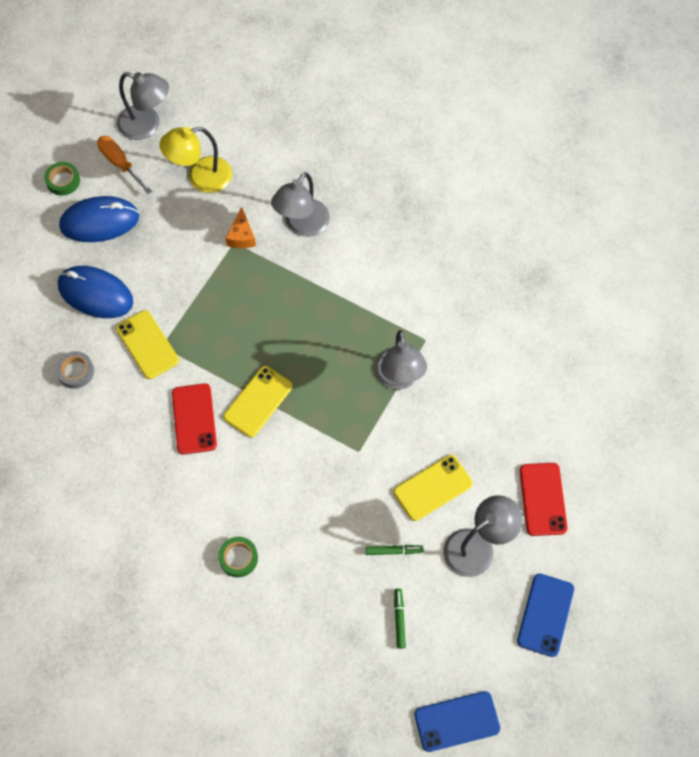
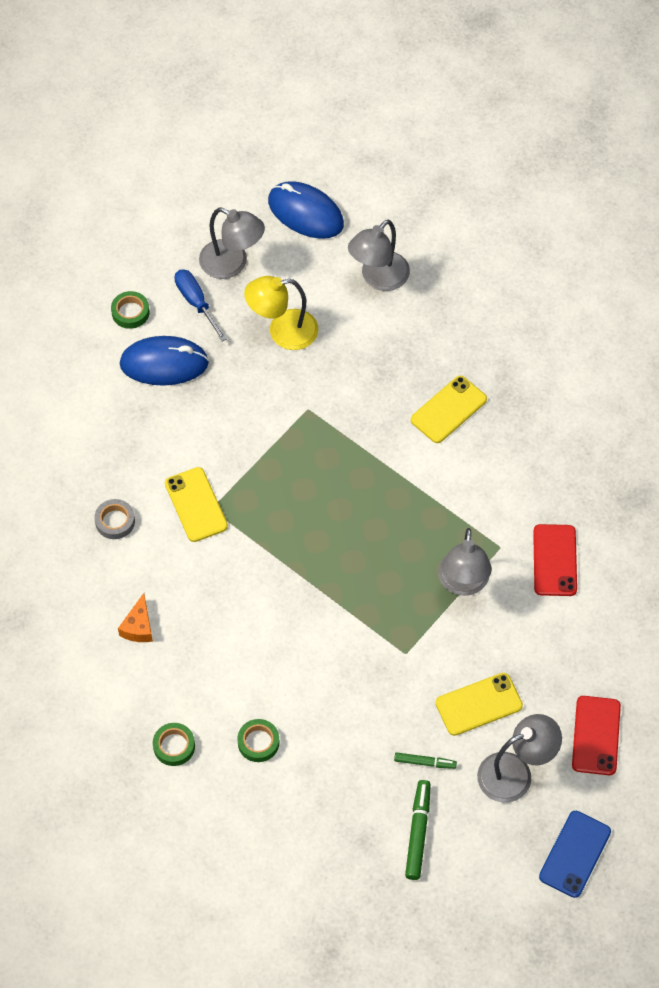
camera: 10 degrees right, 5 degrees down
blue mouse [58,266,133,318] -> blue mouse moved to [268,181,344,239]
orange screwdriver [97,136,152,194] -> blue screwdriver [175,269,227,341]
red phone [172,383,217,455] -> red phone moved to [533,524,577,596]
yellow phone [223,366,293,437] -> yellow phone moved to [411,376,487,443]
orange cheese [225,206,256,248] -> orange cheese moved to [118,593,153,642]
grey lamp [271,172,330,237] -> grey lamp moved to [348,220,410,291]
green marker [394,588,406,649] -> green marker [405,780,431,880], size x1.62
blue phone [414,691,500,752] -> none
none -> green tape [153,723,195,766]

